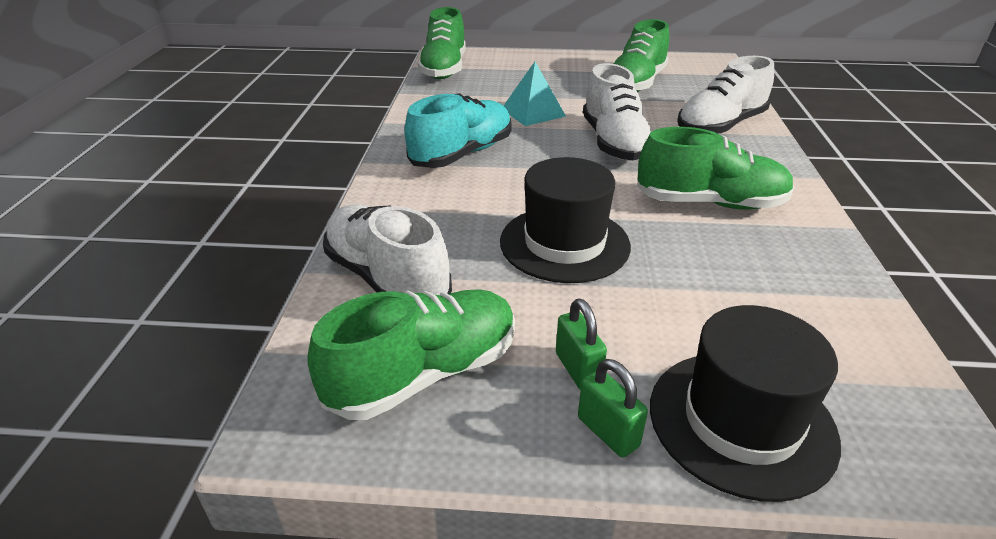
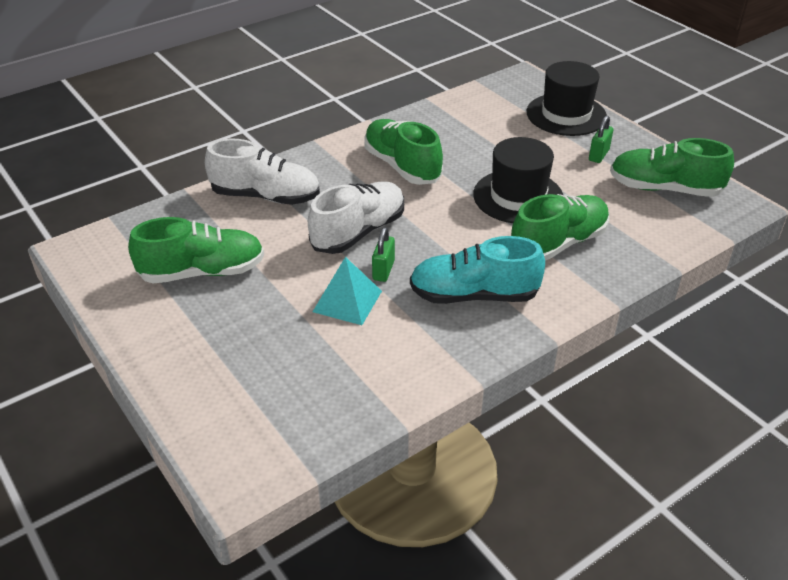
camera: 130 degrees left, 5 degrees up
white shoe [323,204,452,295] -> none
green shoe [418,7,466,79] -> green shoe moved to [511,194,609,261]
green padlock [578,359,648,457] -> green padlock moved to [372,227,395,282]

